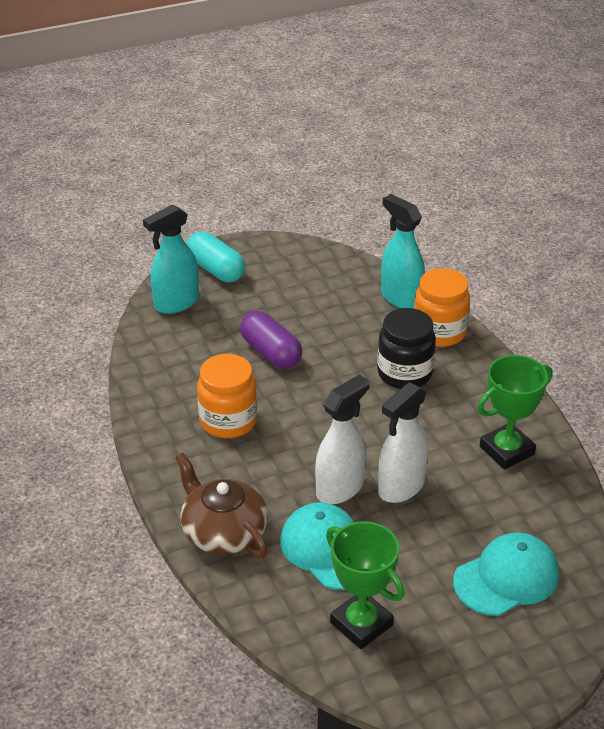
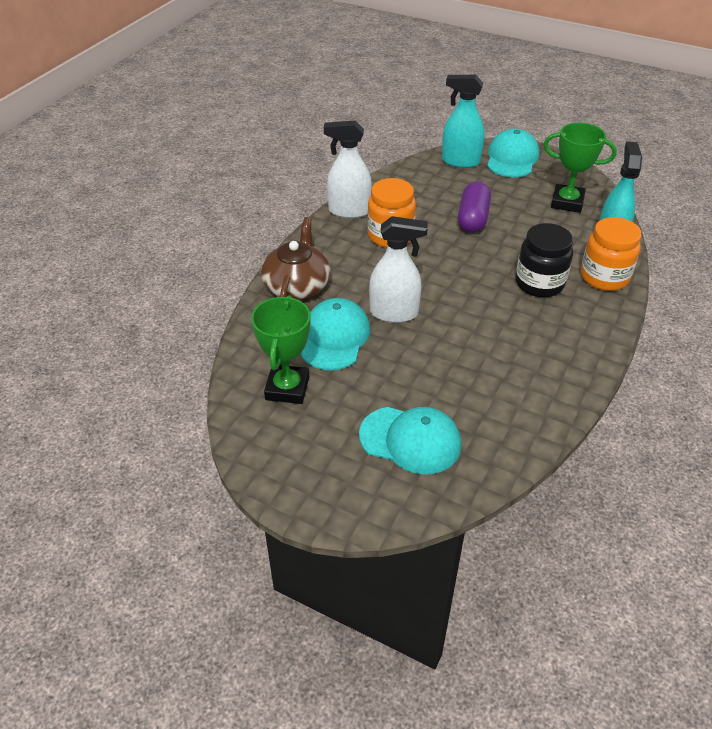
camera: 50 degrees right, 5 degrees up
turquoise capsule [187,232,245,282] -> turquoise cap [487,129,539,177]
white spray bottle [378,382,429,503] -> white spray bottle moved to [324,120,372,218]
green trophy [477,355,552,469] -> green trophy moved to [543,123,617,213]

